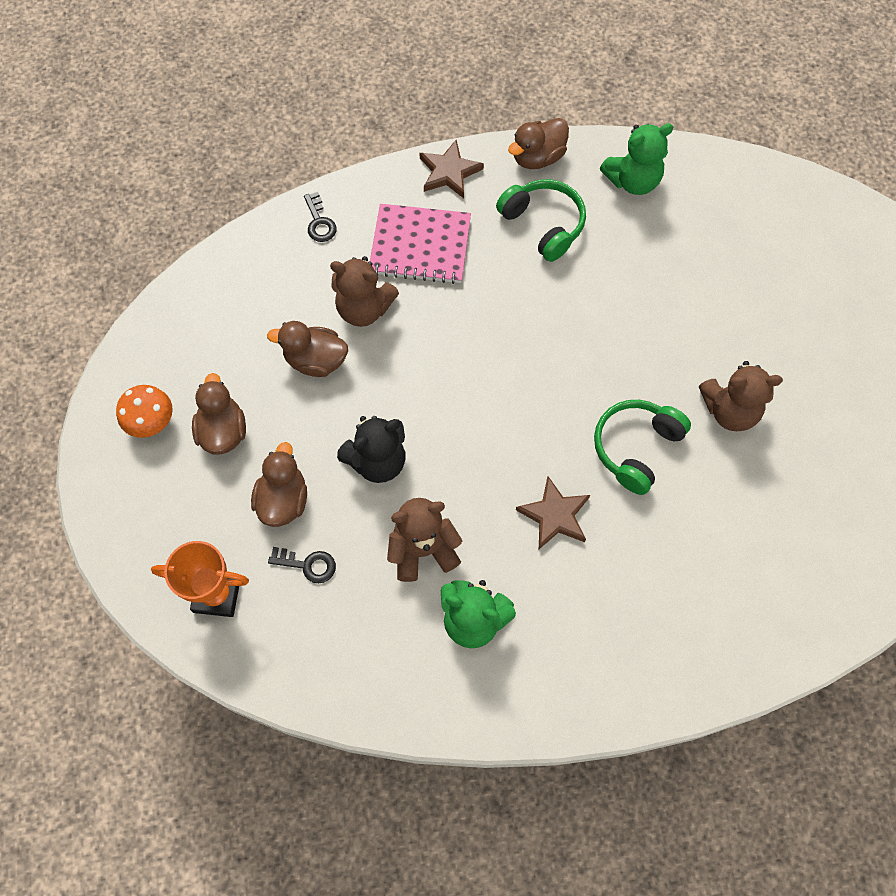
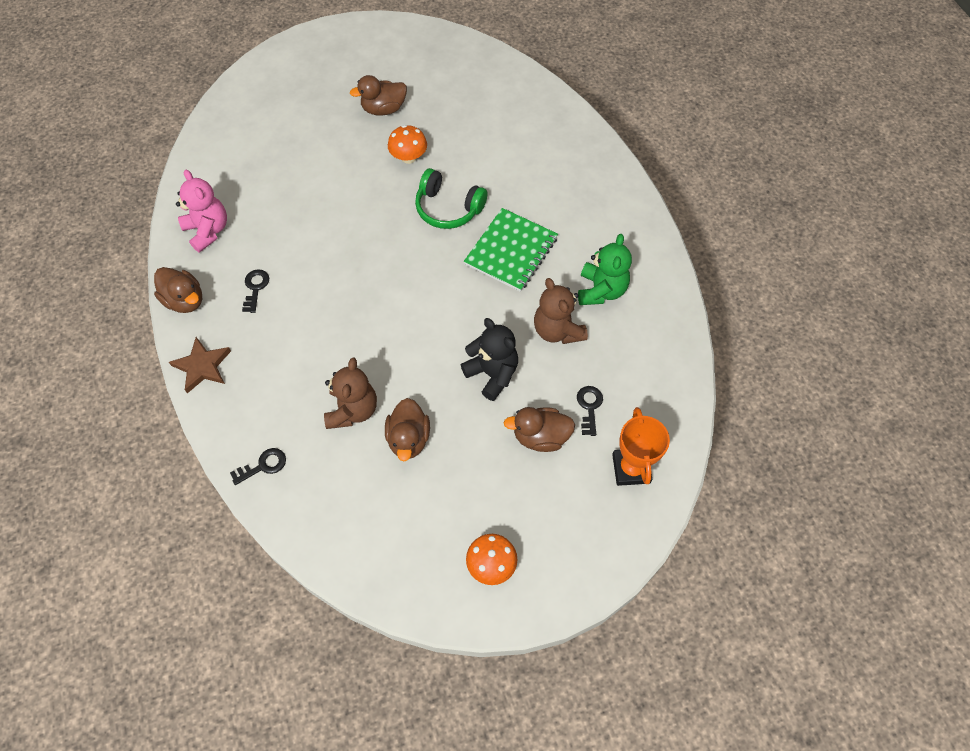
camera: 100 degrees left, 5 degrees down
brown duck [192,373,246,455] -> brown duck moved to [350,75,407,116]
pink notebook [370,204,471,284] -> none
green headphones [496,179,586,262] -> black key [242,269,269,313]
brown star [516,476,590,549] -> green notebook [464,208,558,292]
green teddy bear [600,123,673,195] -> pink teddy bear [176,170,227,253]
brown teddy bear [699,361,783,431] -> orange mushroom [388,125,427,164]

